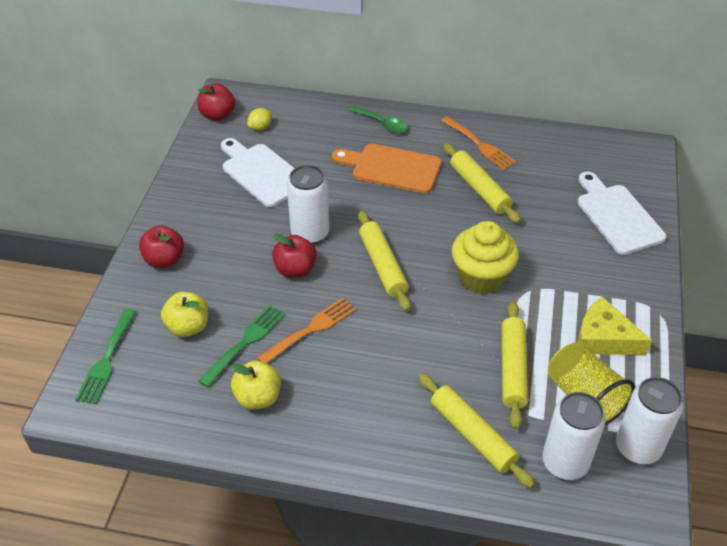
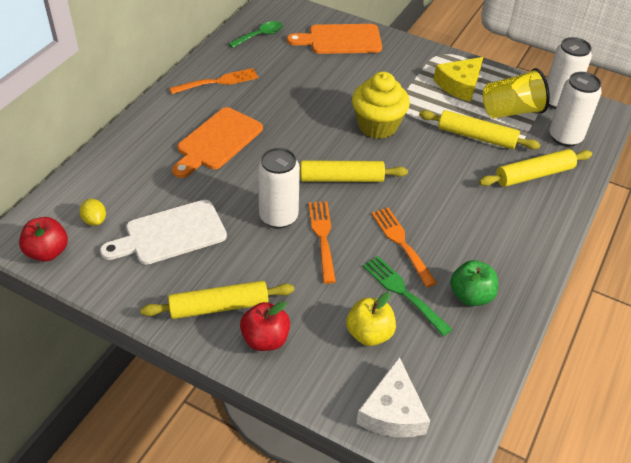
camera: 75 degrees left, 0 degrees up
green fork [75,308,137,404] -> white cheese [356,357,430,437]
yellow apple [231,361,281,410] -> green apple [450,260,498,306]
red apple [272,233,317,278] -> orange fork [309,201,336,284]
green spoon [349,106,408,133] -> green spoon moved to [228,21,283,48]
yellow rolling pin [444,143,521,223] -> yellow rolling pin moved to [141,281,294,319]
white cutting board [578,172,666,255] -> orange cutting board [287,24,382,54]

